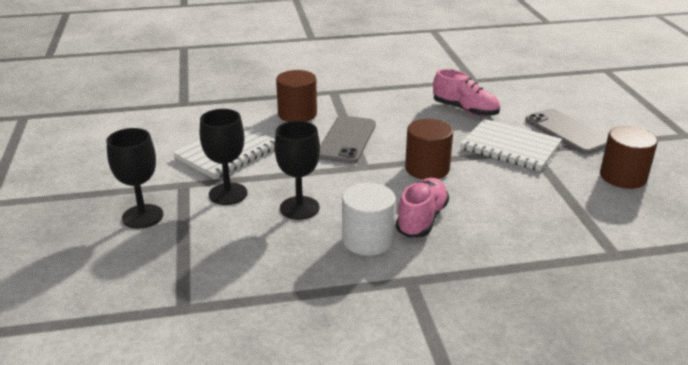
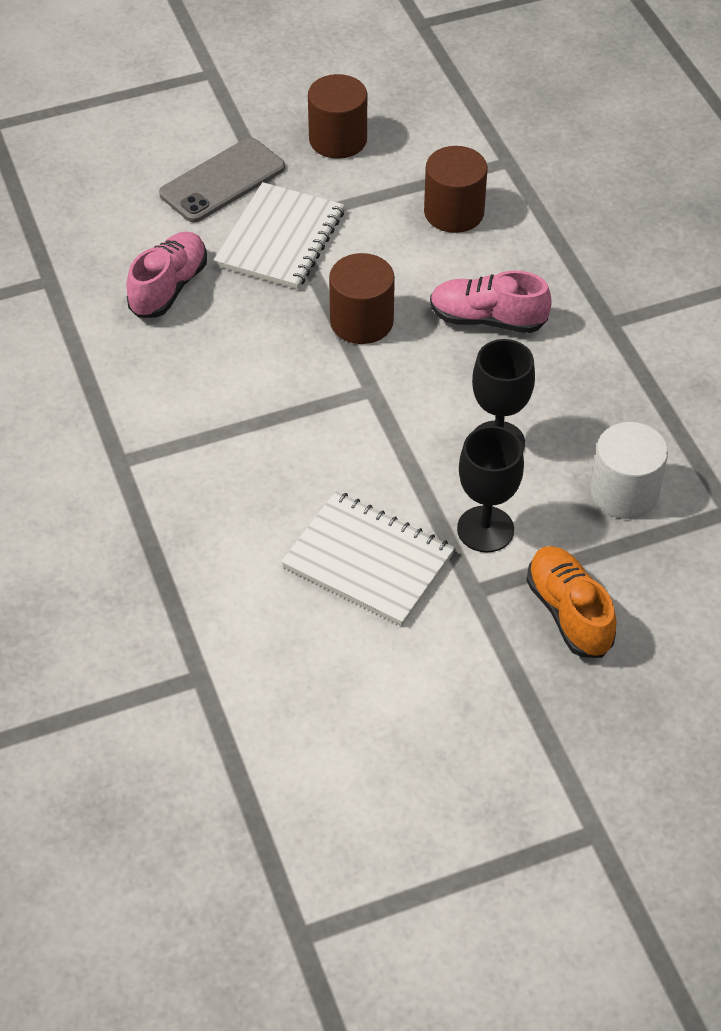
camera: 100 degrees left, 20 degrees up
black goblet [107,128,163,229] -> orange shoe [526,546,617,658]
brown cylinder [276,70,317,122] -> brown cylinder moved to [424,146,488,233]
grey phone [319,116,376,164] -> none
white cylinder [342,183,396,256] -> white cylinder moved to [590,422,668,519]

